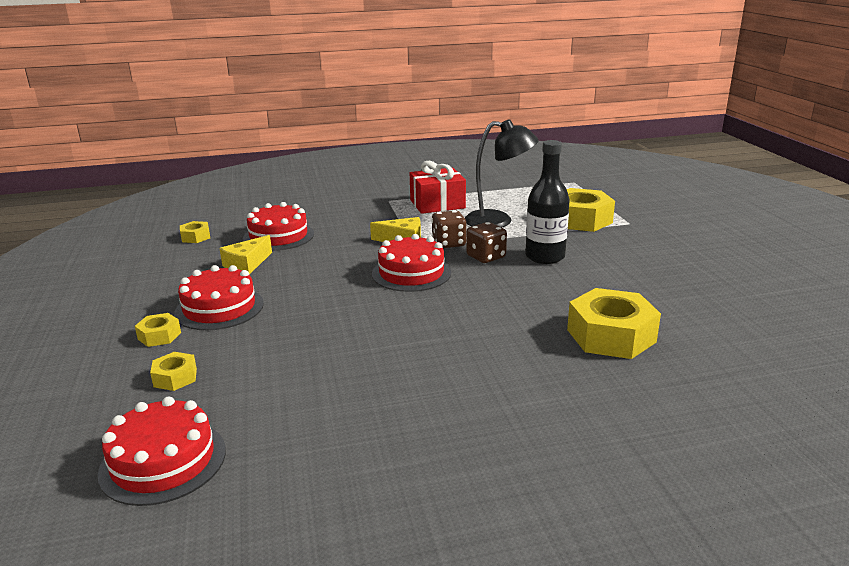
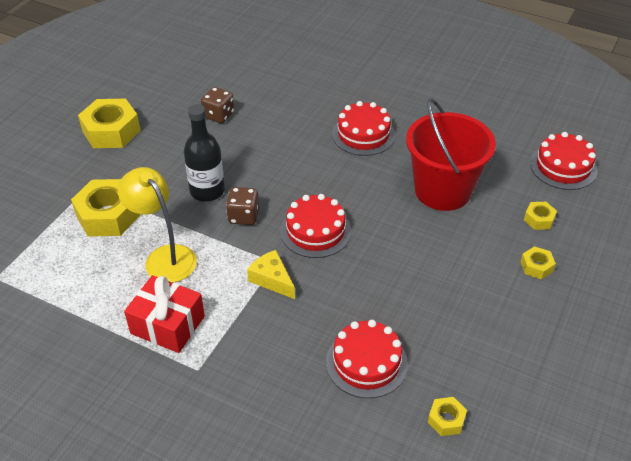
camera: 140 degrees left, 20 degrees up
red cake [174,265,264,330] -> red cake moved to [332,101,395,156]
yellow cheese [220,235,272,275] -> none
brown dice [431,210,466,248] -> brown dice moved to [201,87,234,123]
black lamp [465,119,539,227] -> yellow lamp [118,167,197,283]
yellow nut [567,288,661,359] -> yellow nut moved to [78,99,141,148]
none -> red bucket [406,98,496,211]

